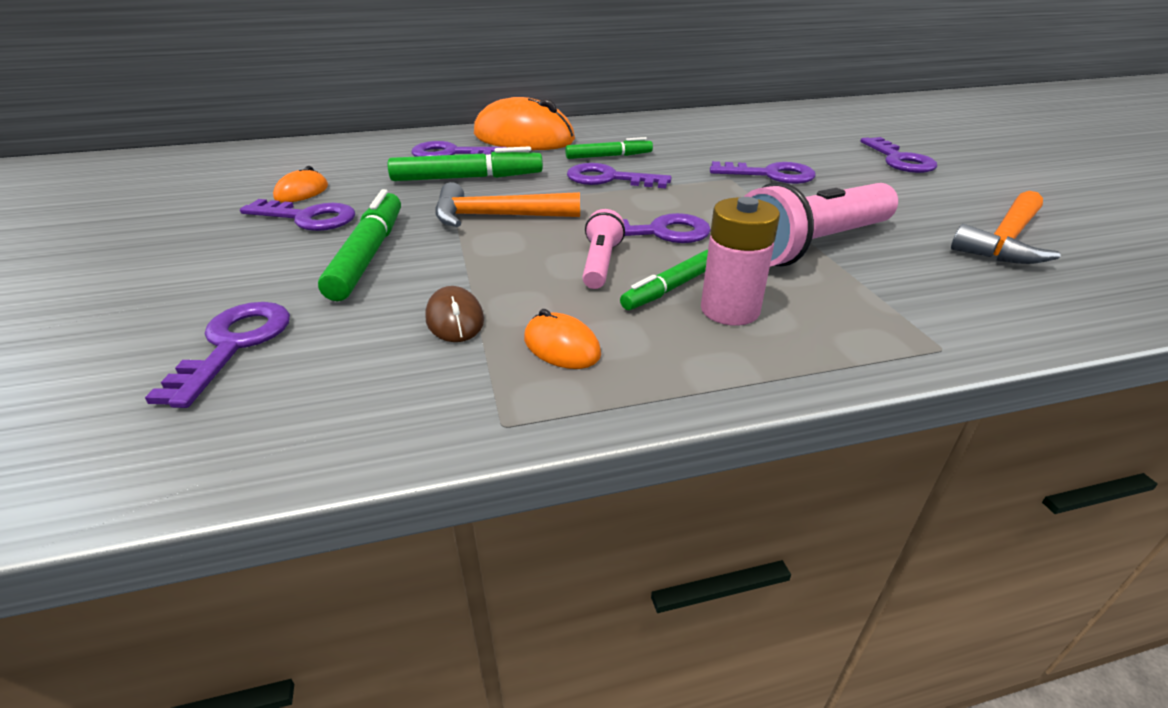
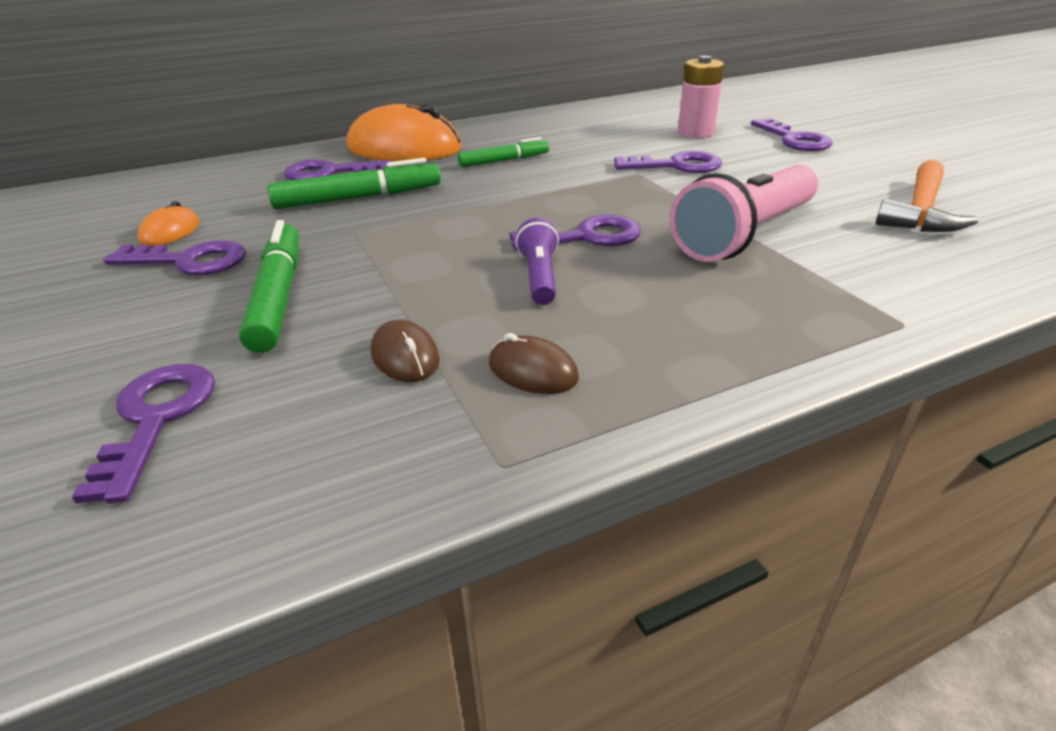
camera: 10 degrees left, 0 degrees up
orange hammer [435,182,580,227] -> none
orange mouse [524,309,601,369] -> brown mouse [489,333,579,394]
purple key [567,163,672,188] -> none
pink flashlight [582,209,625,289] -> purple flashlight [516,218,559,305]
green marker [620,250,708,310] -> none
pink battery [701,197,780,326] -> pink battery moved to [678,55,724,138]

